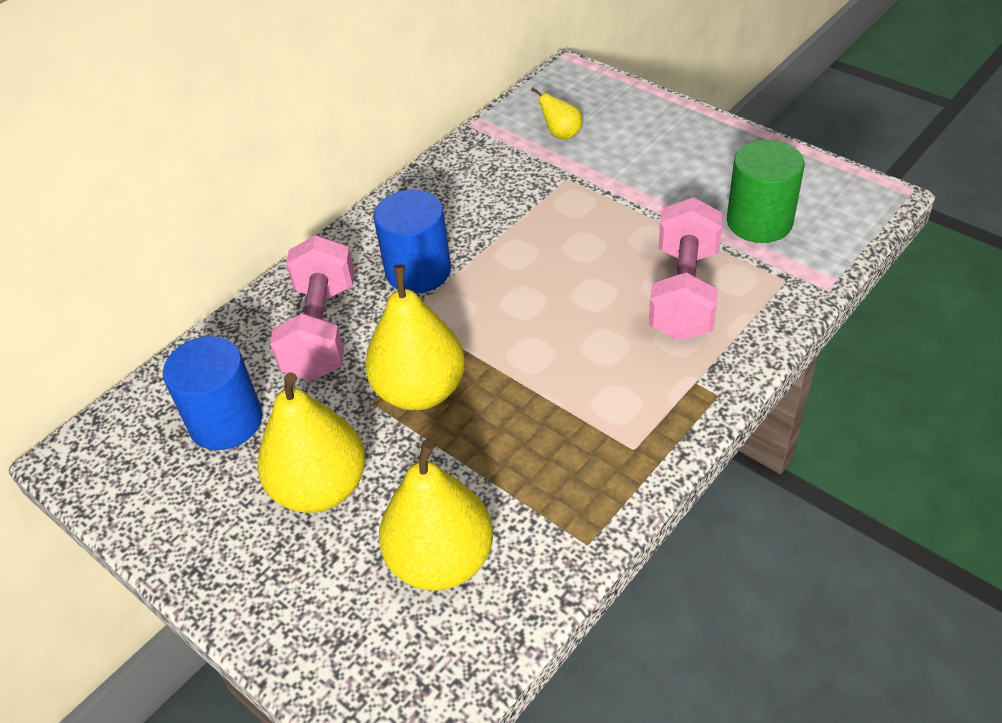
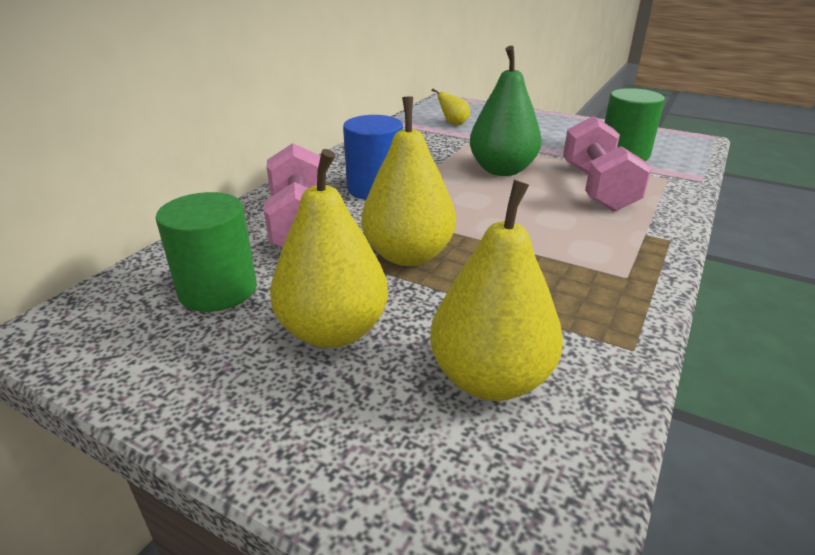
camera: 15 degrees left, 15 degrees down
blue cylinder [163,336,262,450] -> green cylinder [156,192,257,312]
none -> green pear [470,46,542,176]

